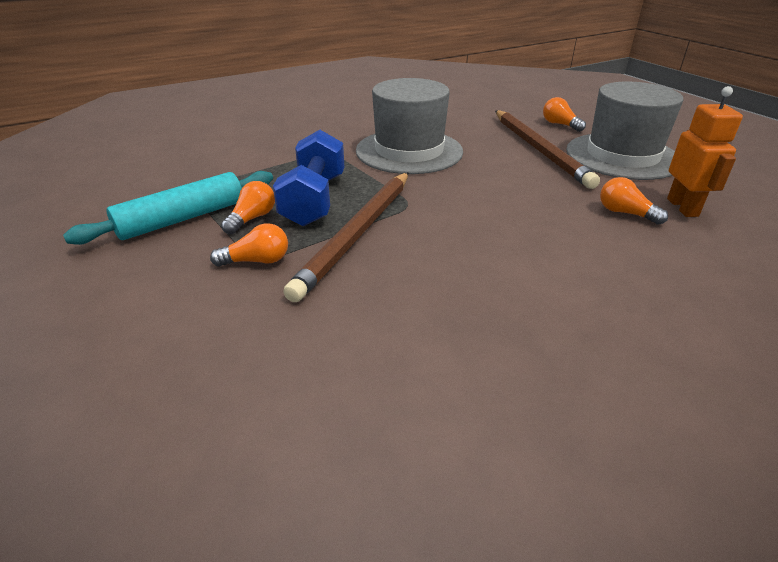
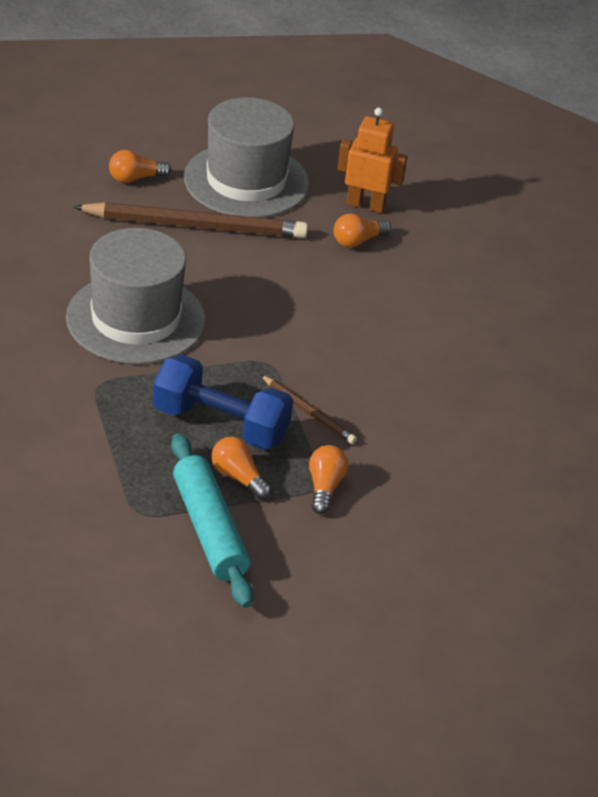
camera: 75 degrees left, 5 degrees up
brown pencil [283,172,408,302] -> brown pencil [261,375,357,444], size x0.49

